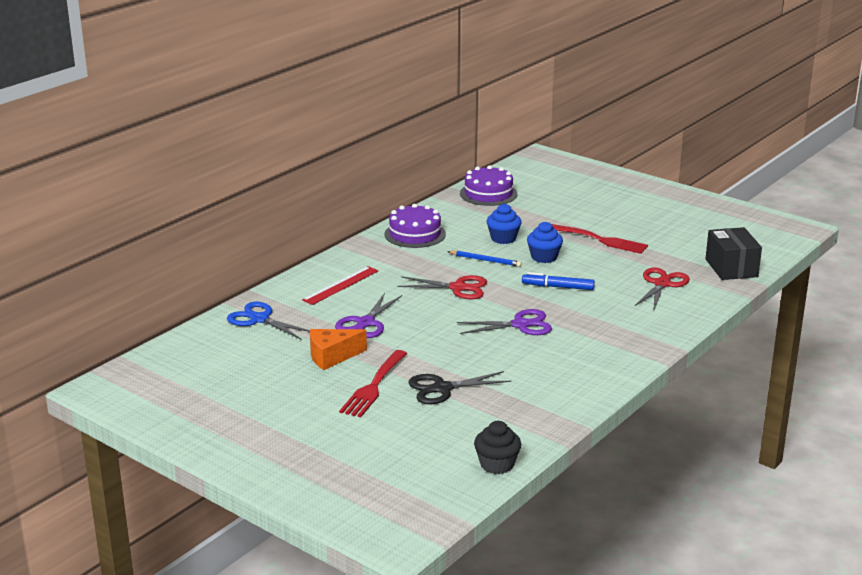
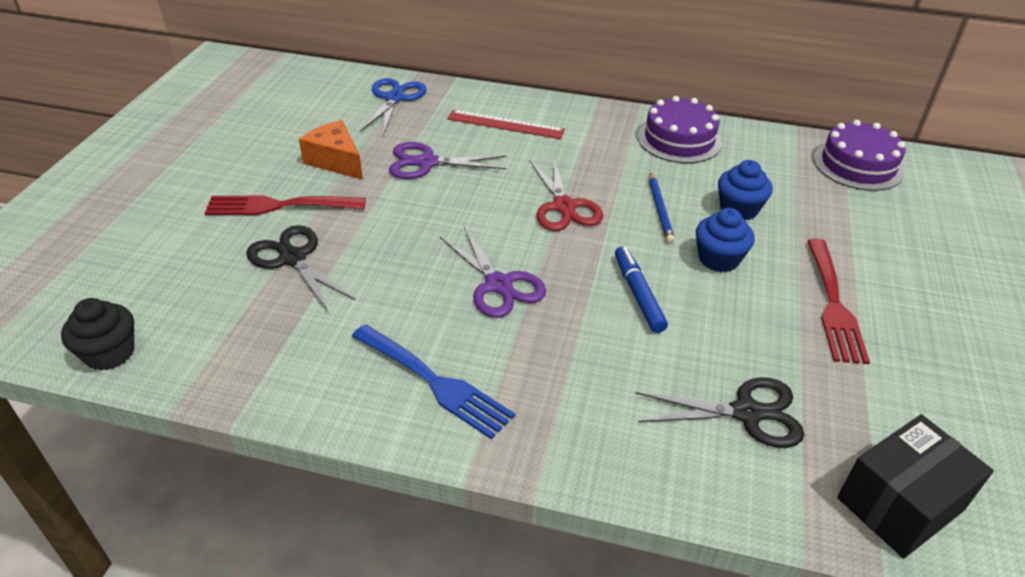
camera: 65 degrees right, 15 degrees up
red scissors [635,268,690,309] -> black scissors [635,377,805,448]
none -> blue fork [352,324,515,439]

